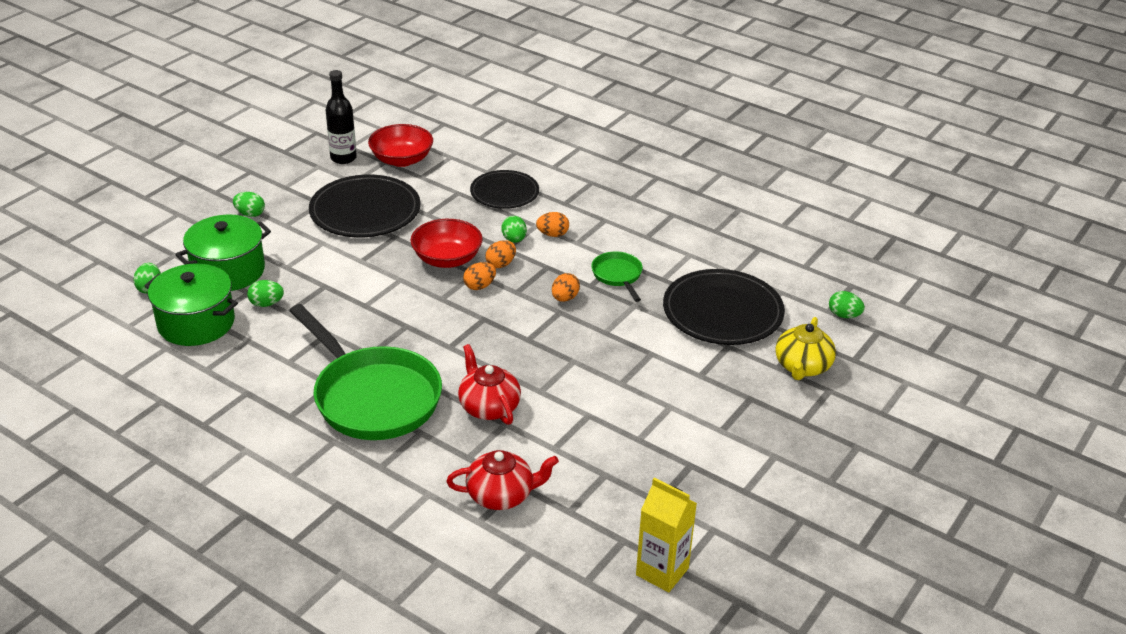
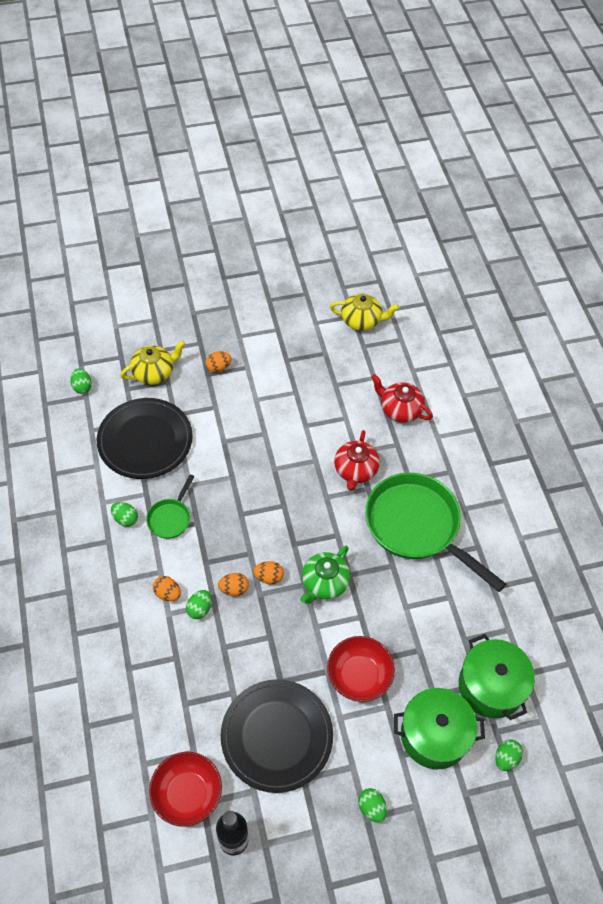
camera: 140 degrees left, 20 degrees up
green egg [247,280,284,307] -> green egg moved to [111,502,138,527]
green pan [290,304,442,440] -> green pan turned 45 degrees counterclockwise [365,473,506,592]
red bowl [410,219,483,268] -> red bowl moved to [327,636,395,702]
black plate [470,170,539,209] -> none
orange egg [552,273,580,302] -> orange egg moved to [205,351,232,373]
yellow carton [636,478,697,592] -> yellow teapot [330,293,399,331]
none -> green teapot [300,545,350,604]

